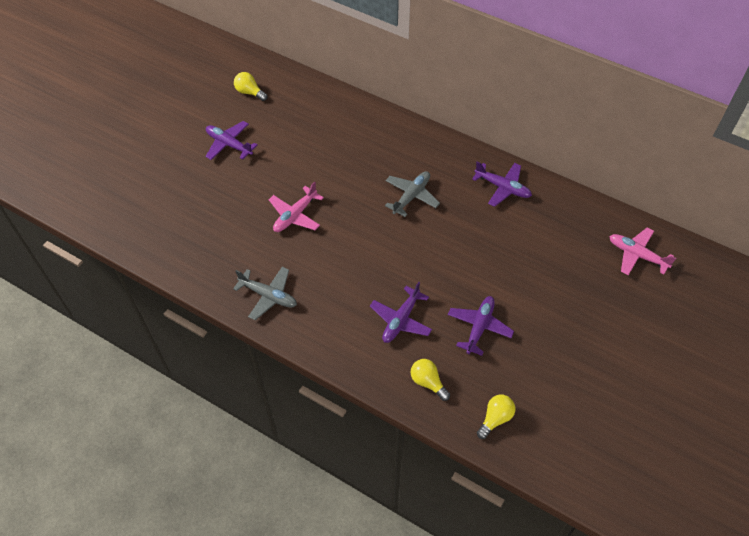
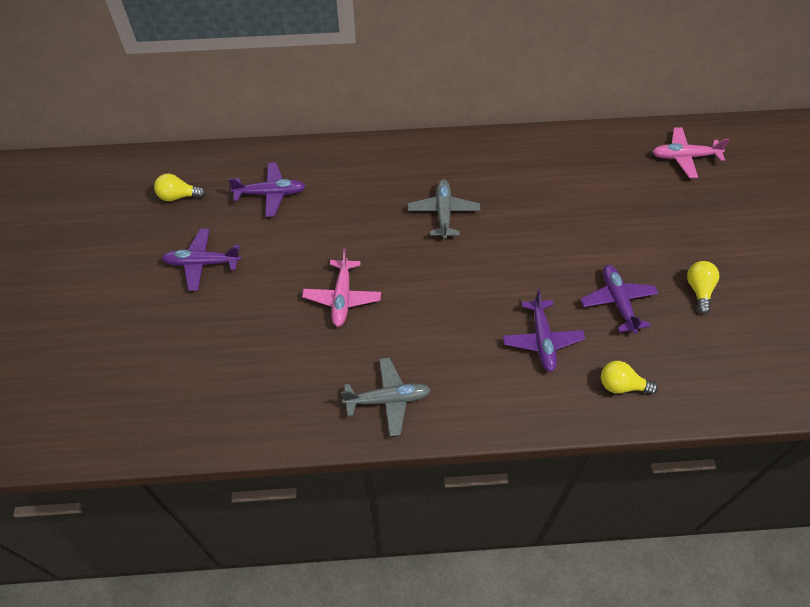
camera: 35 degrees left, 0 degrees up
purple plane [472,162,532,207] -> purple plane moved to [228,162,306,217]
yellow light bulb [477,395,515,439] -> yellow light bulb moved to [687,261,719,314]

